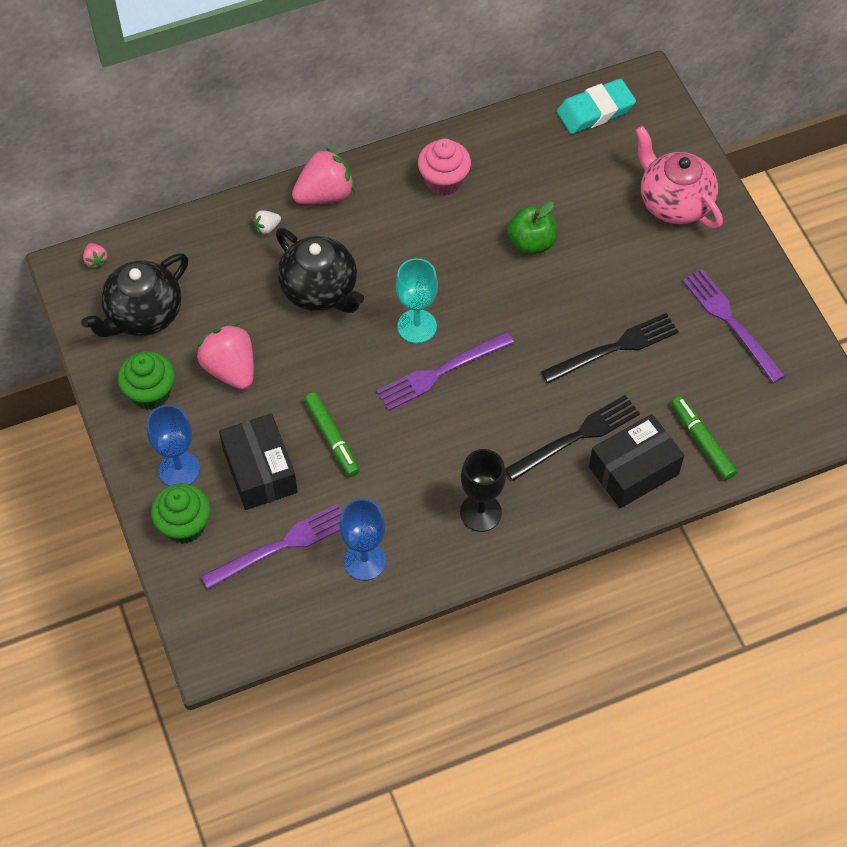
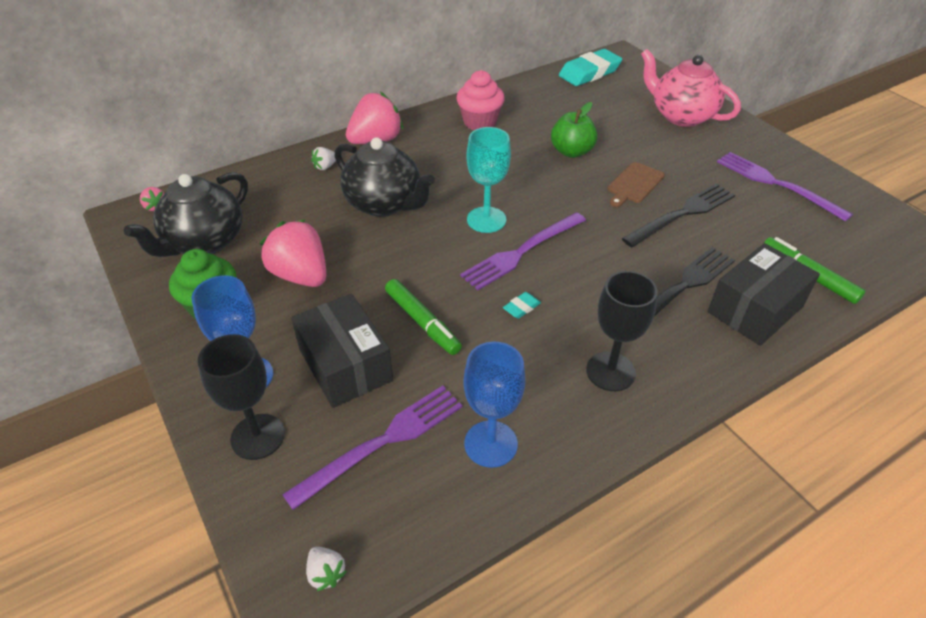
camera: 10 degrees left, 15 degrees down
green cupcake [151,483,211,544] -> black goblet [198,334,285,460]
none -> white strawberry [306,547,347,591]
none -> turquoise eraser [503,292,541,319]
none -> brown cutting board [608,162,665,207]

